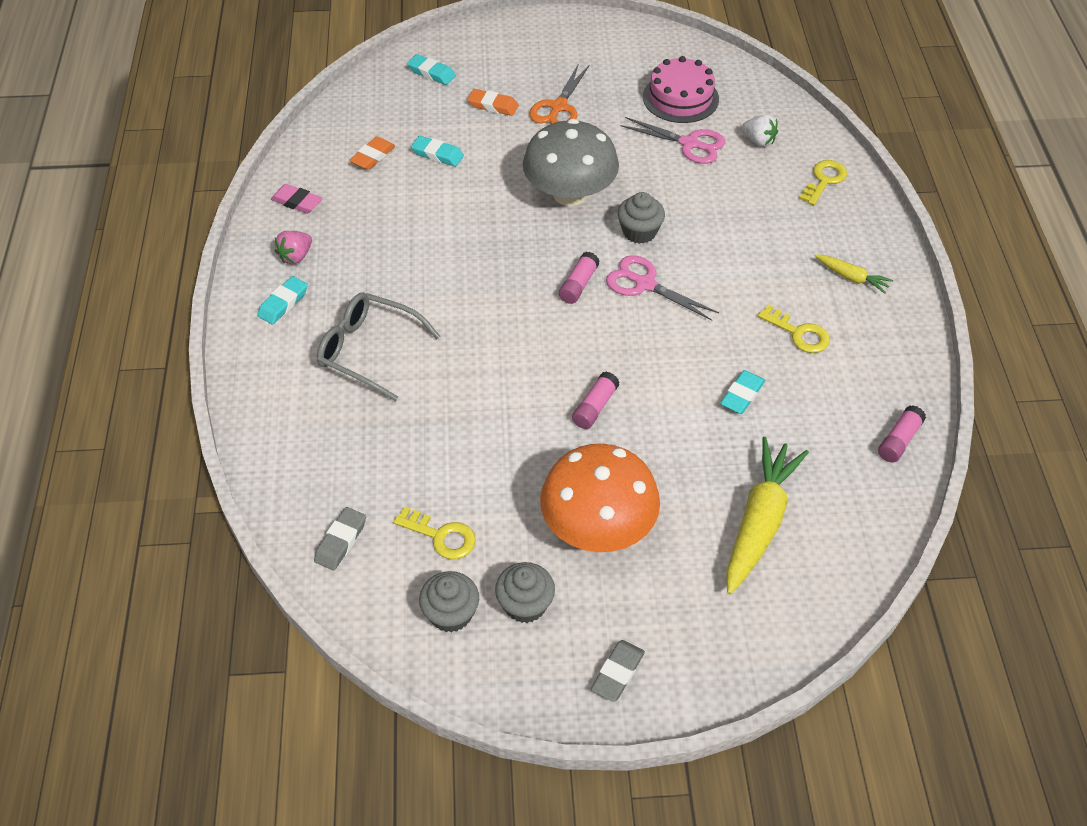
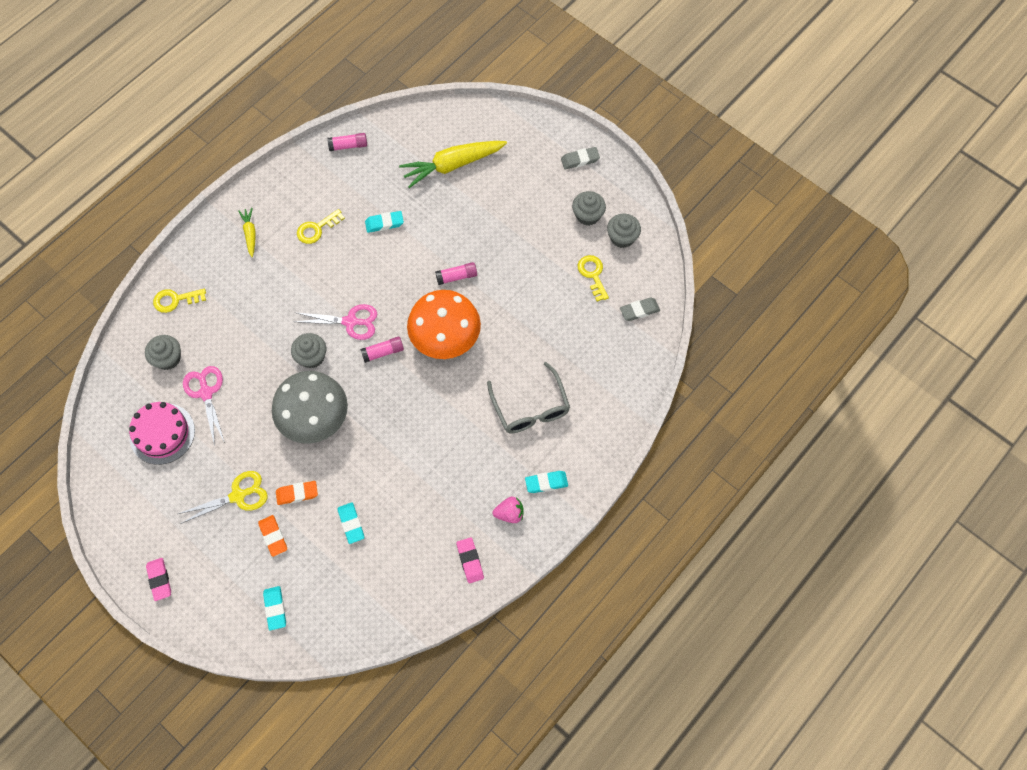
camera: 135 degrees left, 15 degrees up
orange eraser [349,137,395,170] -> orange eraser moved to [276,481,318,505]
orange scissors [529,63,590,124] -> yellow scissors [178,471,268,524]
orange mushroom [540,444,660,552] -> orange mushroom moved to [407,290,481,359]
pink scissors [606,255,719,321] -> pink scissors turned 75 degrees counterclockwise [294,304,377,340]
white strawberry [742,114,778,147] -> grey cupcake [145,335,181,370]
yellow key [758,305,830,353] -> yellow key turned 120 degrees counterclockwise [297,209,345,244]
none -> pink eraser [146,558,171,601]

